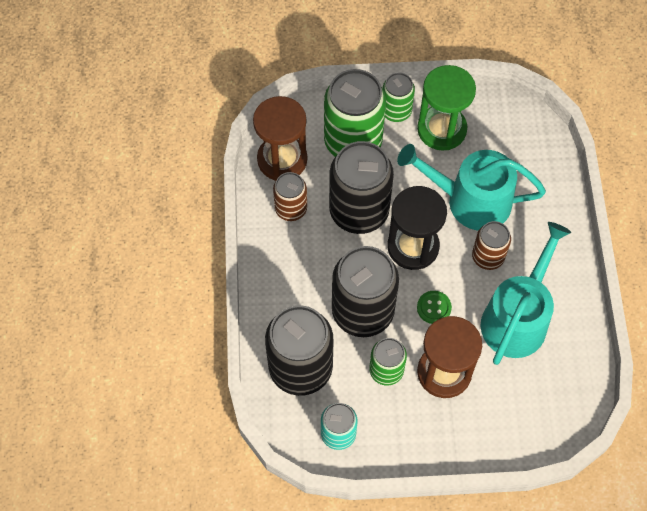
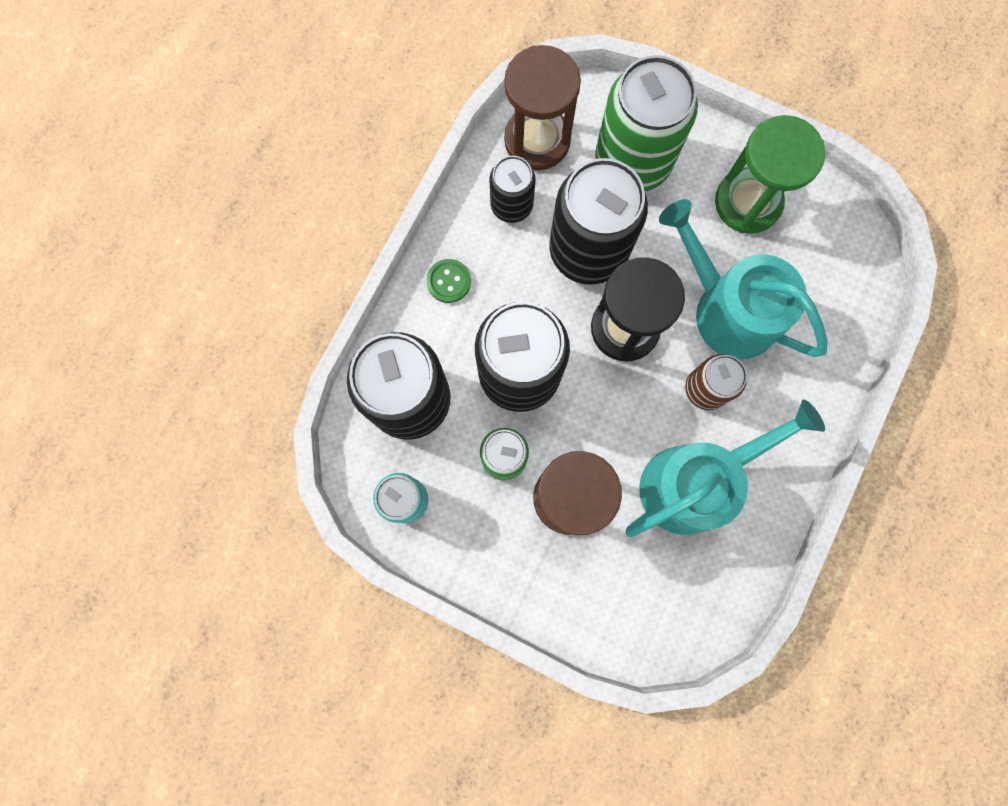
camera: 30 degrees right, 15 degrees up
brown can [273,172,307,221] -> black can [489,156,535,223]
green can [383,73,415,122] -> none
green button [417,291,452,324] -> green button moved to [427,259,471,303]

